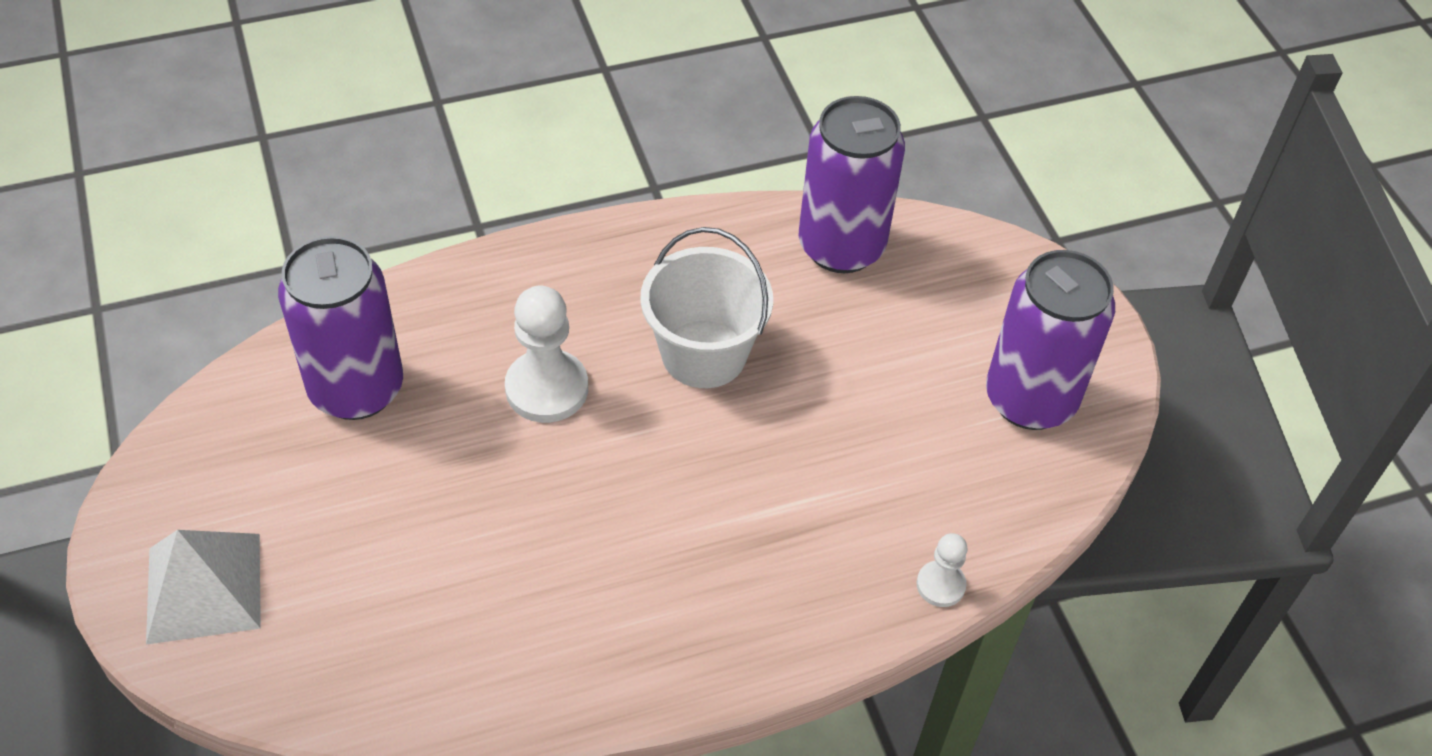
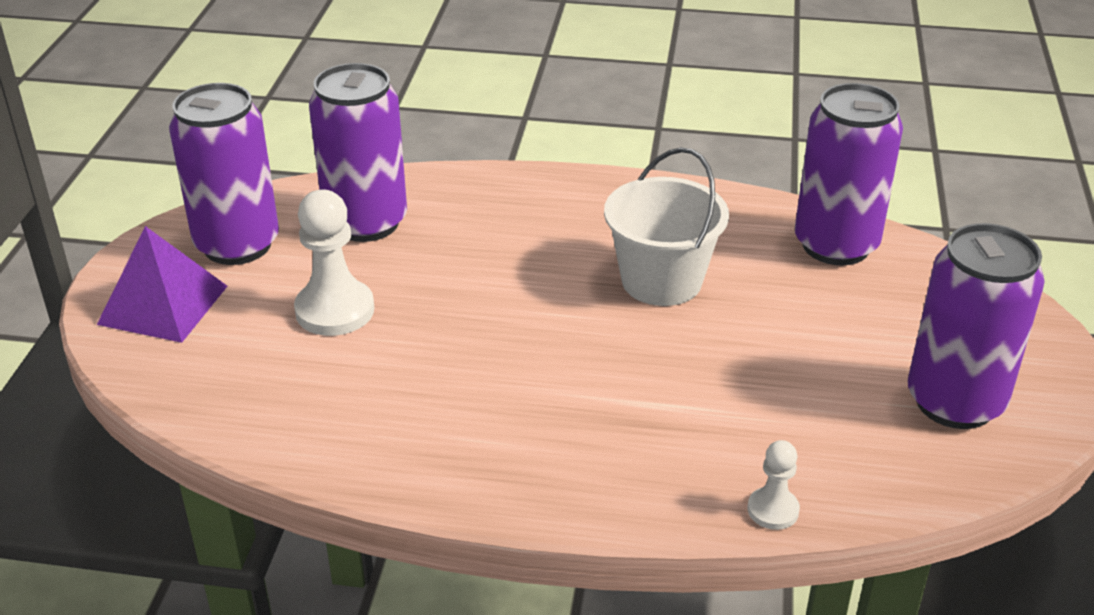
camera: 30 degrees right, 15 degrees down
white pyramid [146,530,261,645] -> purple pyramid [97,226,227,343]
white pawn [505,286,588,423] -> white pawn moved to [294,190,374,336]
none -> purple can [169,83,279,265]

